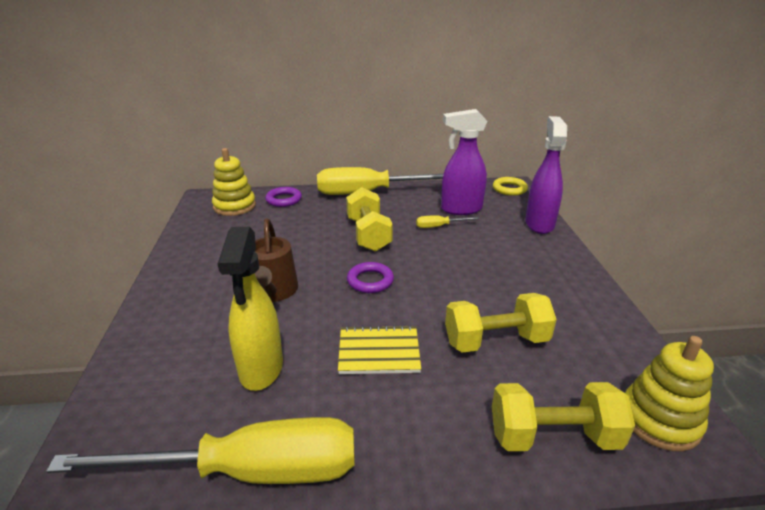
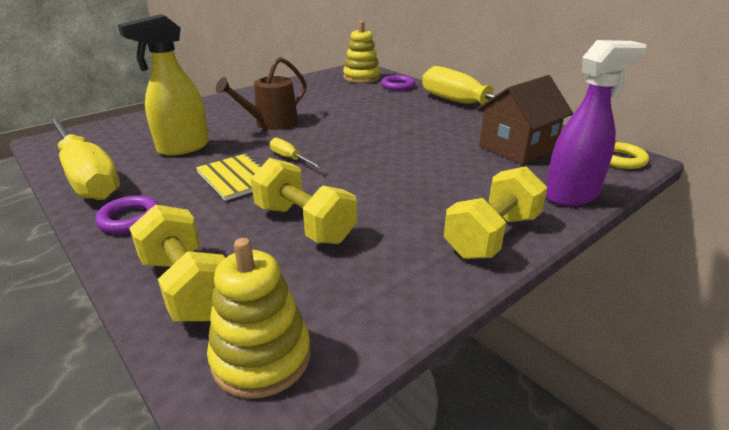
camera: 55 degrees right, 0 degrees up
yellow dumbbell [346,187,393,252] -> yellow dumbbell moved to [444,166,547,259]
purple ring [347,262,394,293] -> purple ring moved to [95,195,159,234]
yellow screwdriver [416,215,479,228] -> yellow screwdriver moved to [270,138,323,169]
purple spray bottle [441,109,487,215] -> brown house [477,75,573,165]

